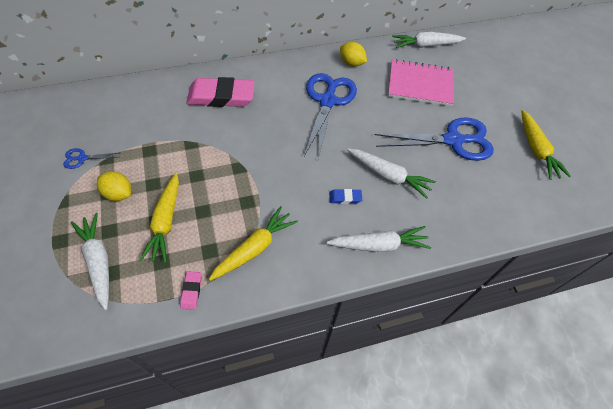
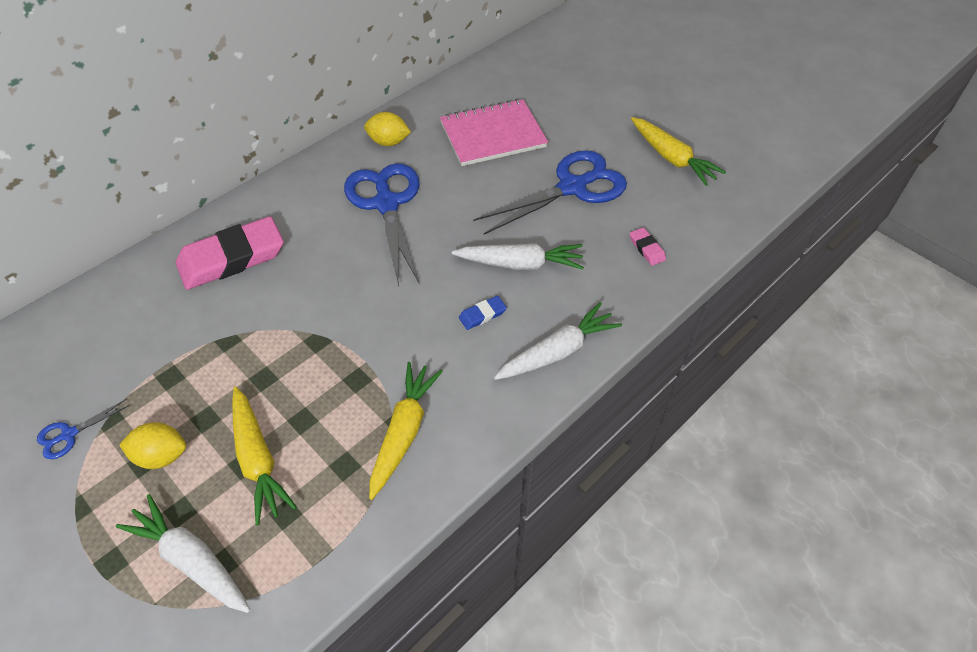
camera: 25 degrees left, 5 degrees down
pink eraser [180,271,202,310] -> pink eraser moved to [630,227,666,266]
white carrot [392,32,466,48] -> none

